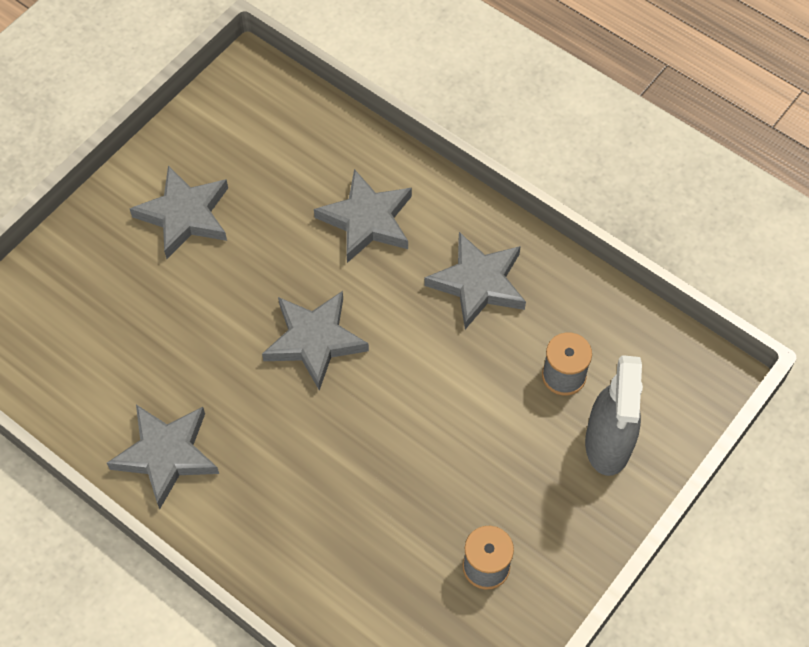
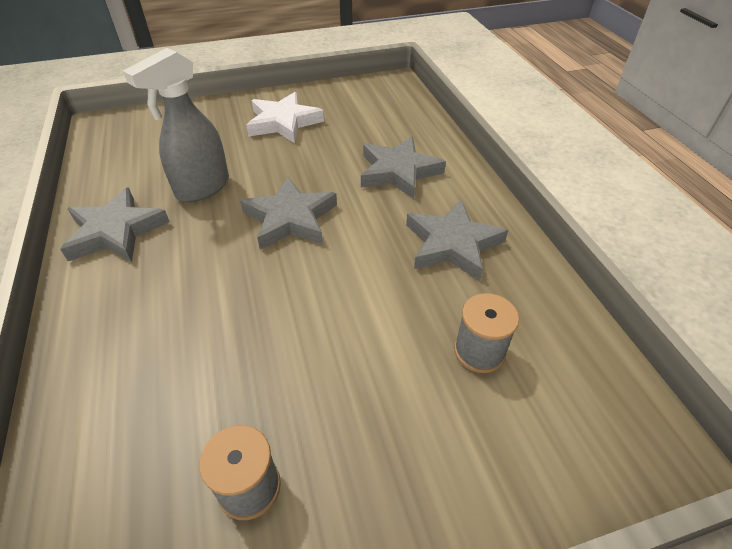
camera: 35 degrees right, 15 degrees down
grey star [130,165,228,259] -> white star [246,92,324,143]
grey spray bottle [585,355,643,476] -> grey spray bottle moved to [123,48,229,202]

